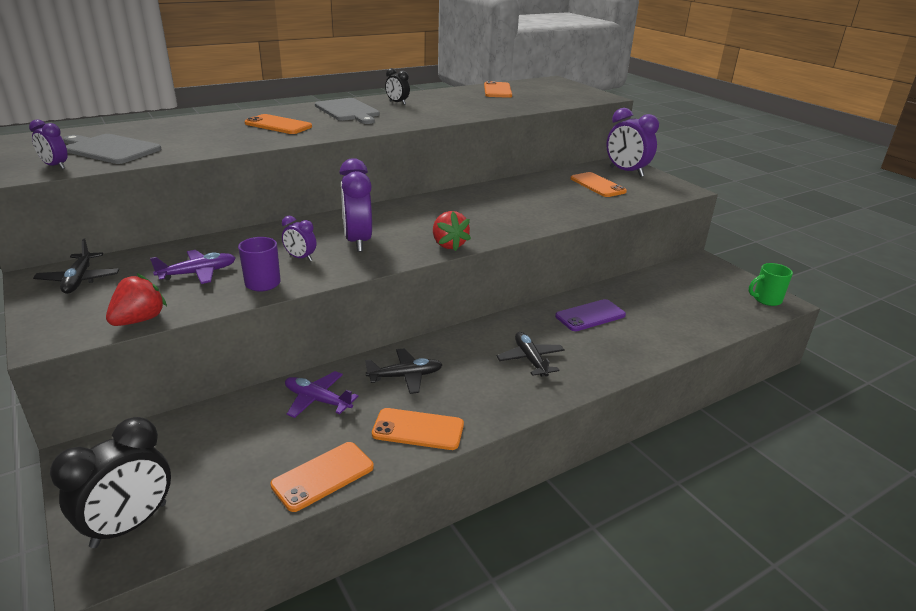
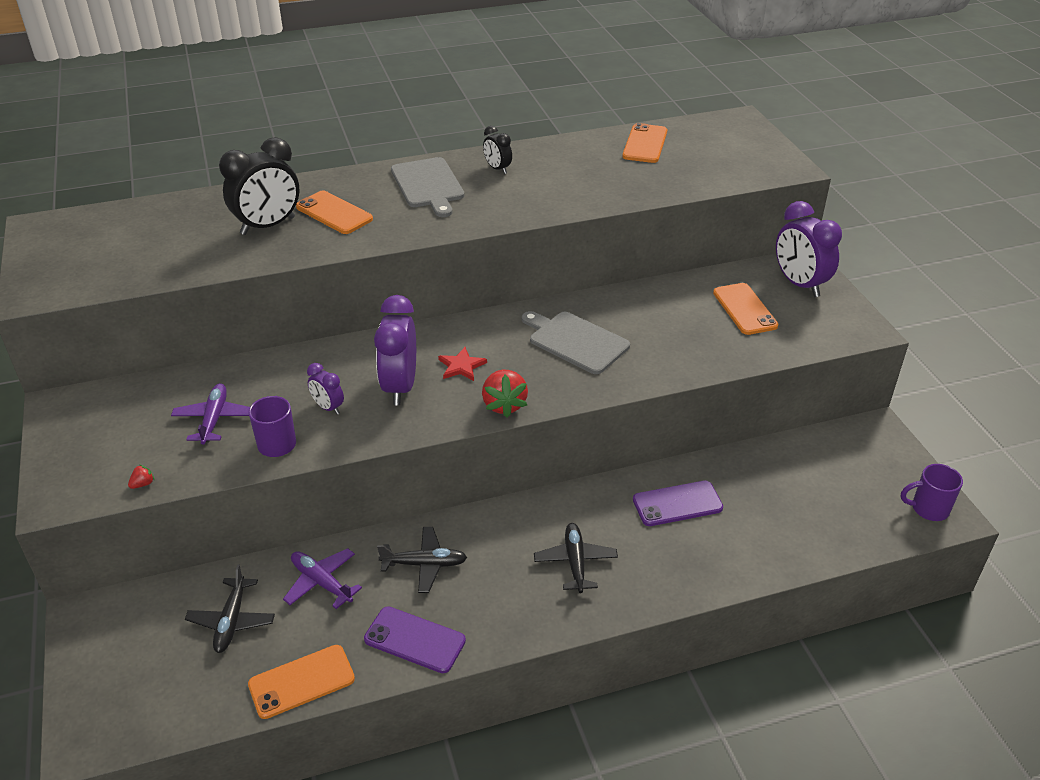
camera: 15 degrees right, 10 degrees up
purple clock [29,119,68,169] -> none
black plane [33,238,119,294] -> black plane moved to [185,564,275,653]
black clock [50,417,171,548] -> black clock moved to [219,137,299,235]
grey cutting board [63,134,161,164] -> grey cutting board moved to [522,311,630,374]
red strawberry [106,273,167,326] -> red strawberry [128,464,155,489], size x0.44
purple plane [150,250,235,284] -> purple plane turned 75 degrees counterclockwise [171,383,250,444]
orange phone [372,408,464,450] -> purple phone [364,606,466,673]
green mug [749,263,793,306] -> purple mug [901,464,963,521]
none -> red star [438,347,487,381]

